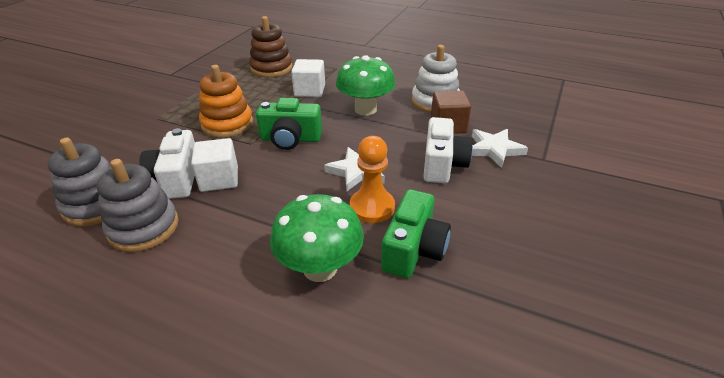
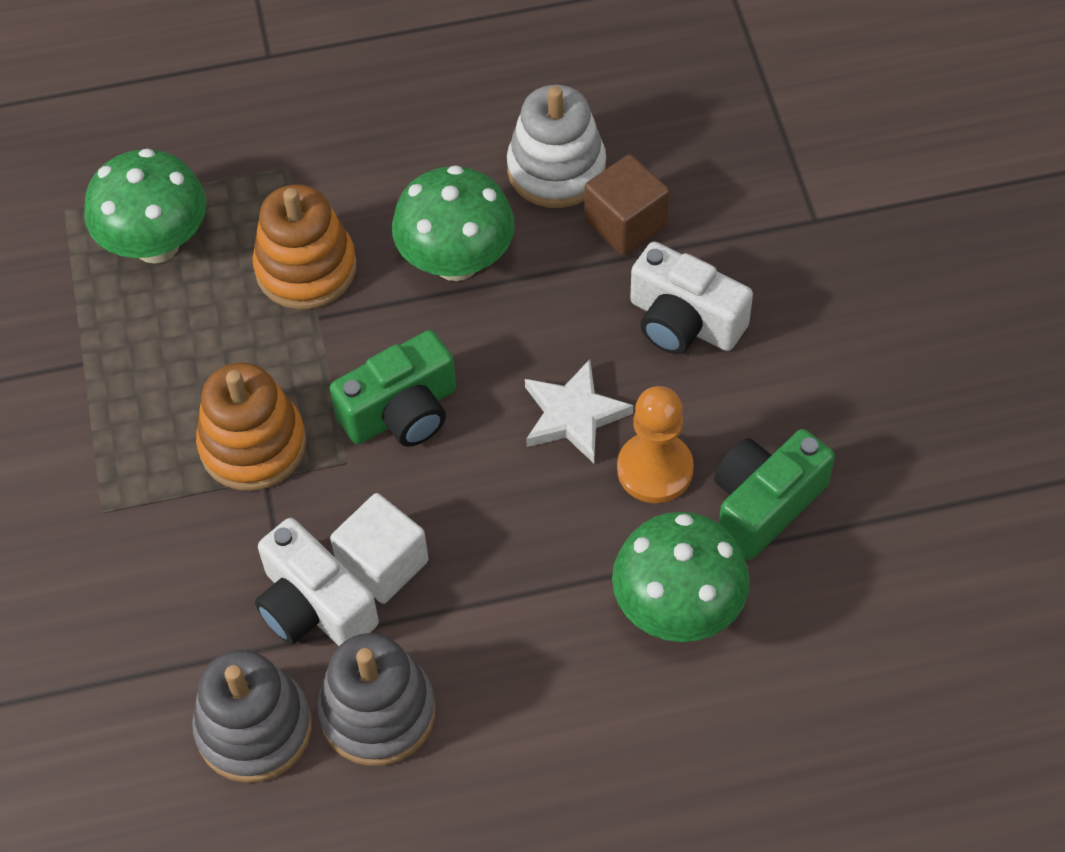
camera: 35 degrees left, 20 degrees up
brown stacking toy [249,16,293,77] -> green mushroom [84,148,206,264]
white cube [291,59,325,97] -> orange stacking toy [252,184,357,309]
green camera [381,190,451,278] -> green camera turned 120 degrees counterclockwise [714,429,835,560]
white camera [423,117,473,183] -> white camera turned 150 degrees clockwise [630,242,753,354]
white star [472,129,528,168] -> none

